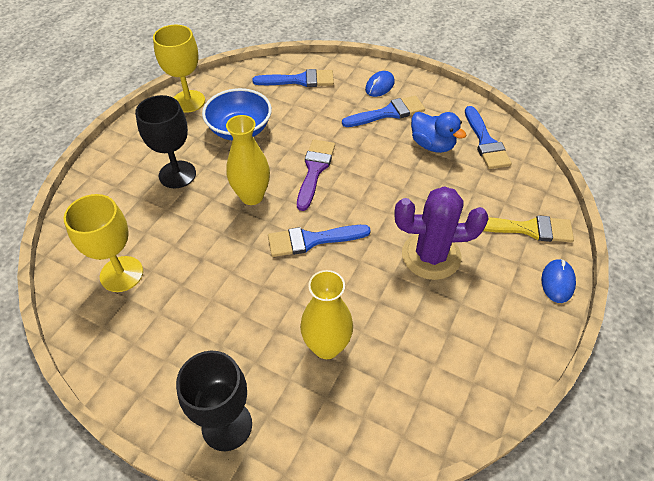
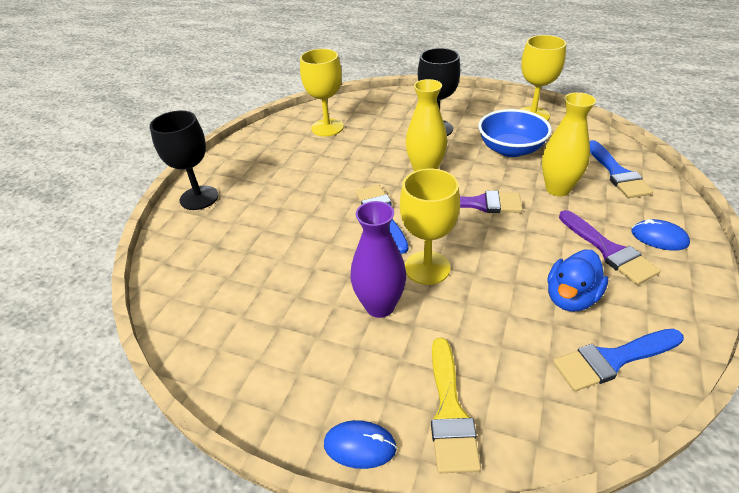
camera: 85 degrees right, 10 degrees down
yellow vase [300,270,353,359] -> yellow vase moved to [542,92,596,196]
blue brush [342,96,425,127] -> purple brush [559,210,661,285]
purple cactus [395,186,489,280] -> purple vase [350,201,406,318]
none -> yellow goblet [400,169,460,285]

